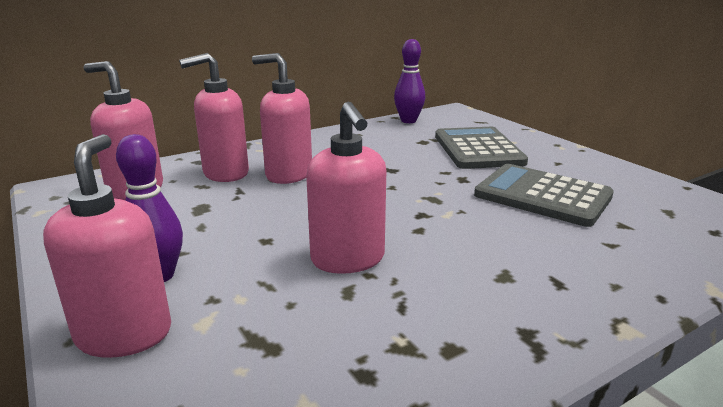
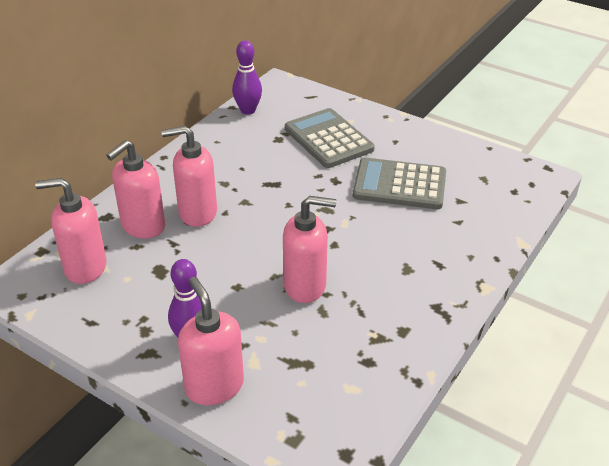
camera: 25 degrees left, 15 degrees up
pink soap dispenser [306,102,386,274] -> pink soap dispenser turned 45 degrees counterclockwise [283,196,336,303]

